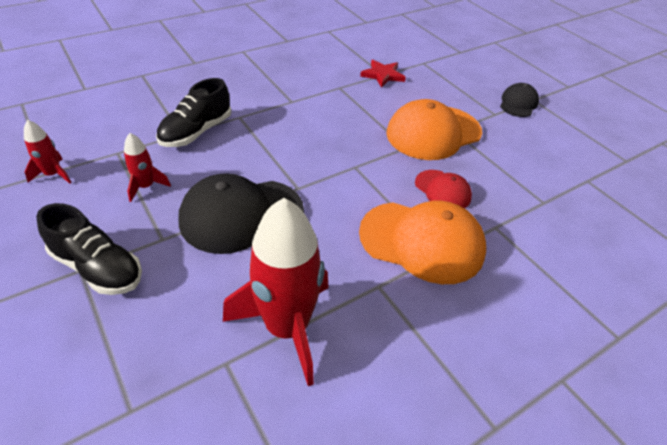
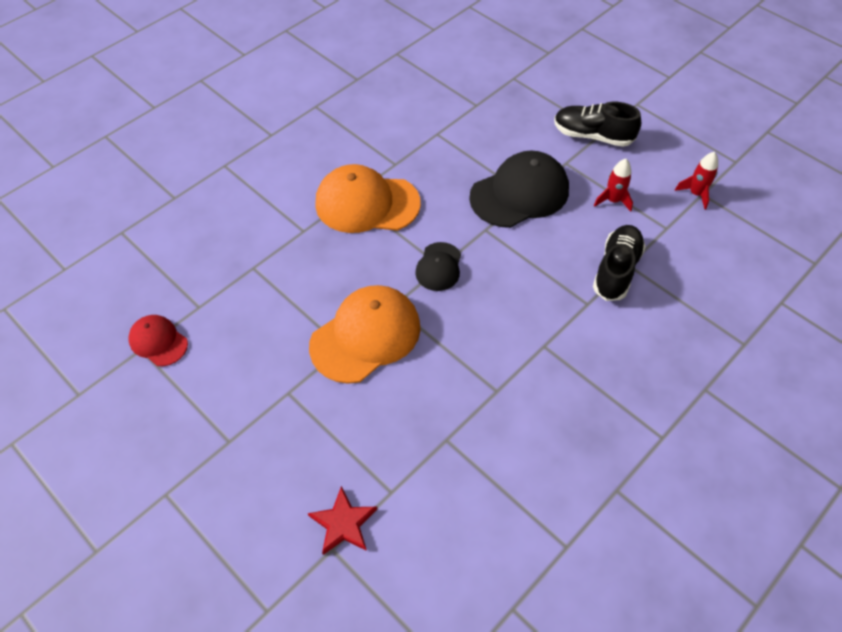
camera: 170 degrees right, 10 degrees up
red rocket [223,198,329,386] -> none
red star [360,60,406,88] -> red star moved to [308,486,377,555]
red cap [415,170,472,209] -> red cap moved to [128,315,188,366]
black cap [500,83,539,117] -> black cap moved to [415,242,461,291]

